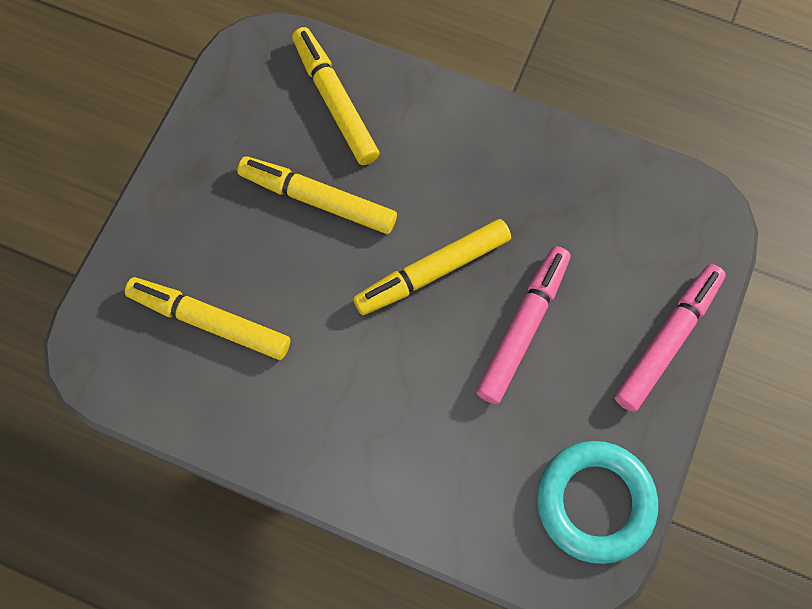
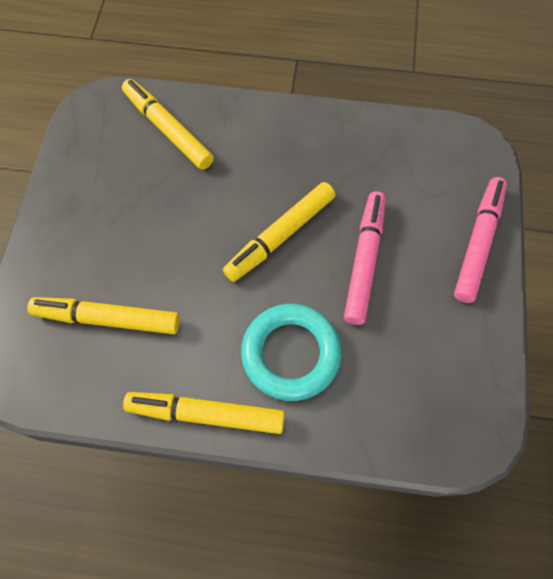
camera: 15 degrees left, 5 degrees down
yellow marker [238,156,397,234] -> yellow marker moved to [123,392,285,434]
turquoise ring [537,441,658,564] -> turquoise ring moved to [241,304,342,401]

